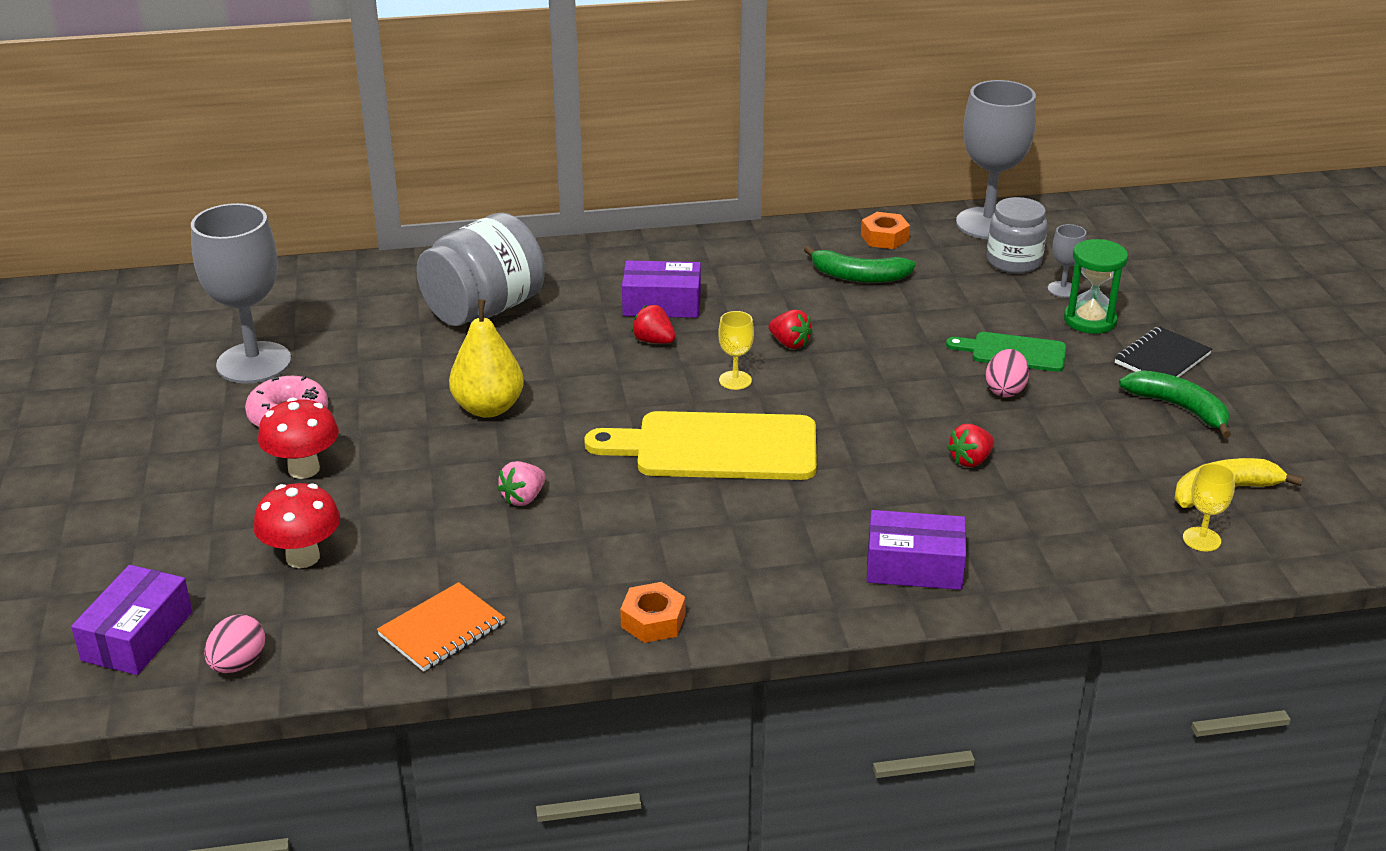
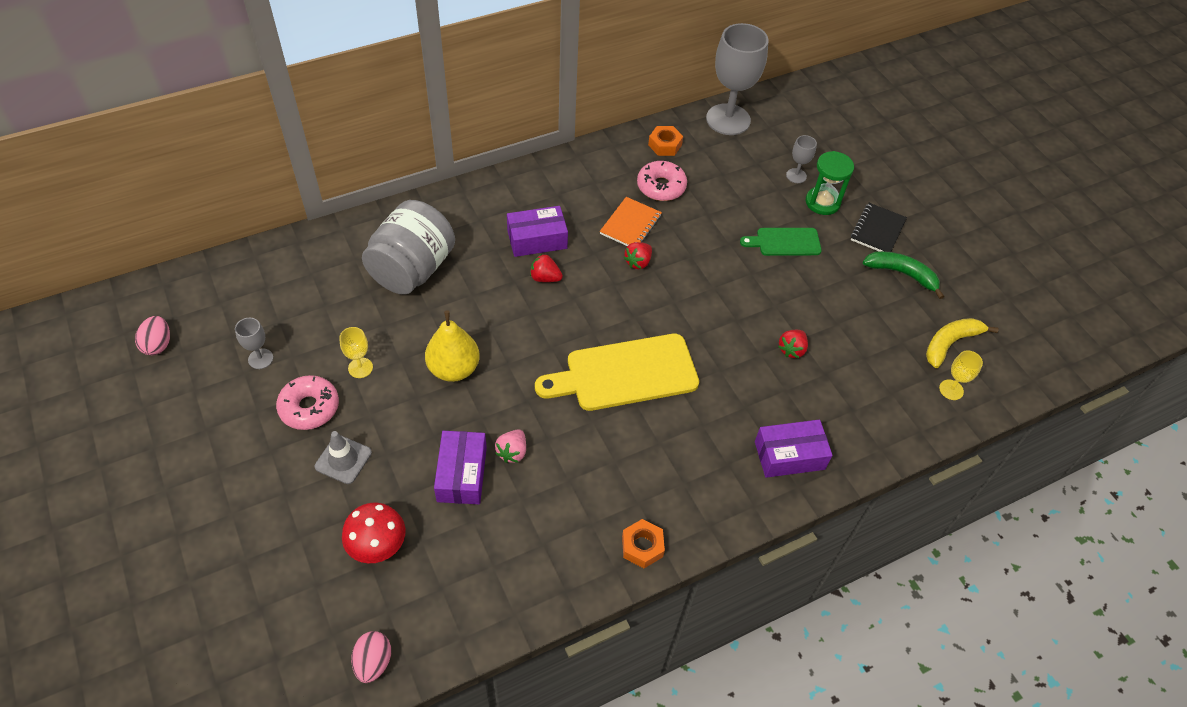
camera: 20 degrees left, 20 degrees up
purple box [71,565,193,675] -> purple box moved to [434,431,487,504]
grey goblet [191,203,291,384] -> grey goblet [235,318,273,369], size x0.44
red mushroom [258,398,339,479] -> grey traffic cone [315,431,372,484]
orange notebook [377,582,505,672] -> orange notebook moved to [600,197,662,246]
yellow goblet [718,311,754,390] -> yellow goblet moved to [339,327,373,378]
red strawberry [769,309,813,349] -> red strawberry turned 105 degrees clockwise [624,242,652,269]
green banana [804,245,916,283] -> pink donut [637,161,687,201]
pink egg [986,349,1029,397] -> pink egg moved to [135,316,170,355]
grey jar [987,197,1047,274] -> none

